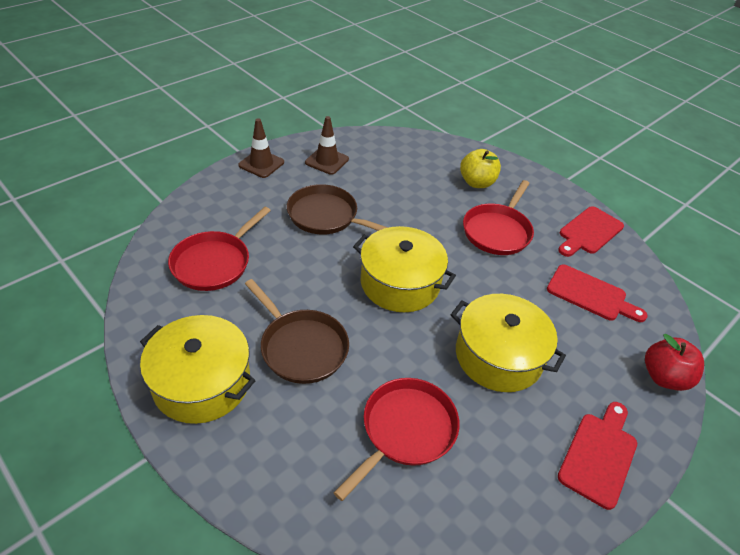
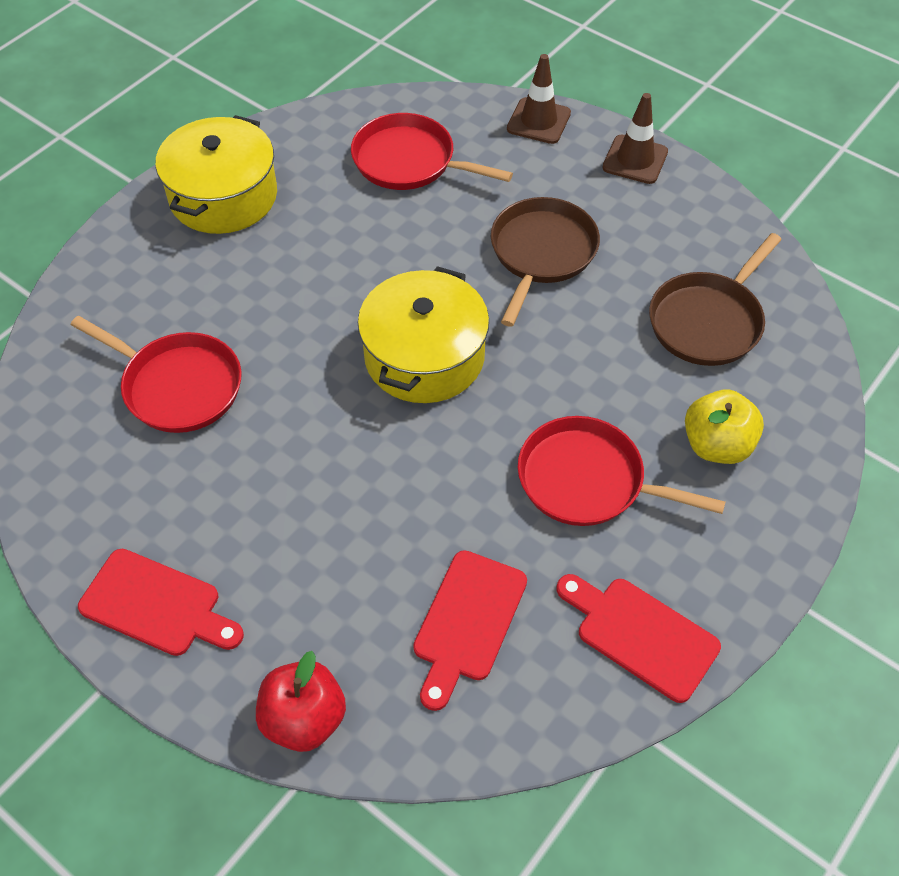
camera: 85 degrees right, 10 degrees up
brown pan [245,279,349,384] -> brown pan moved to [649,233,782,366]
brown traffic cone [305,116,349,175] -> brown traffic cone moved to [507,54,571,144]
yellow pot [451,294,566,392] -> none

